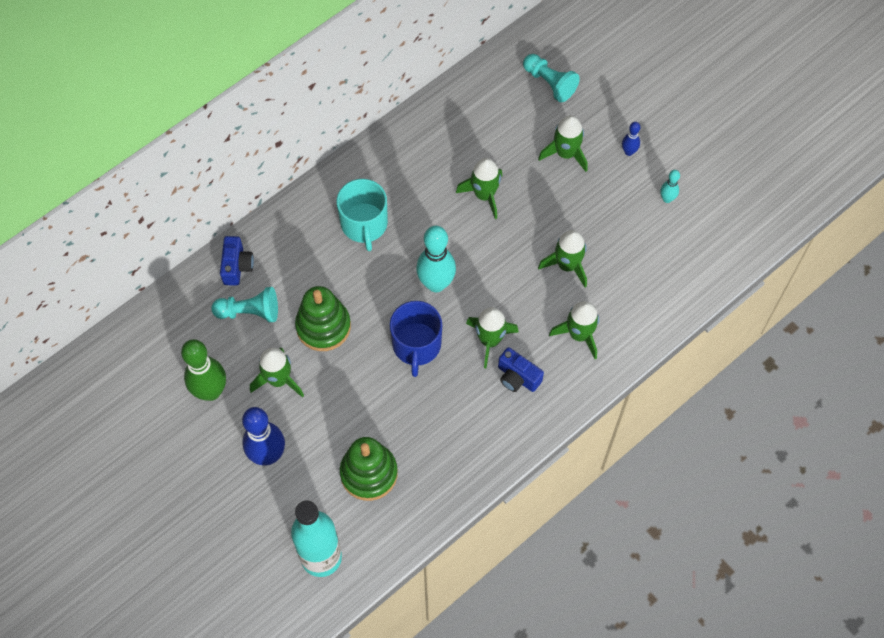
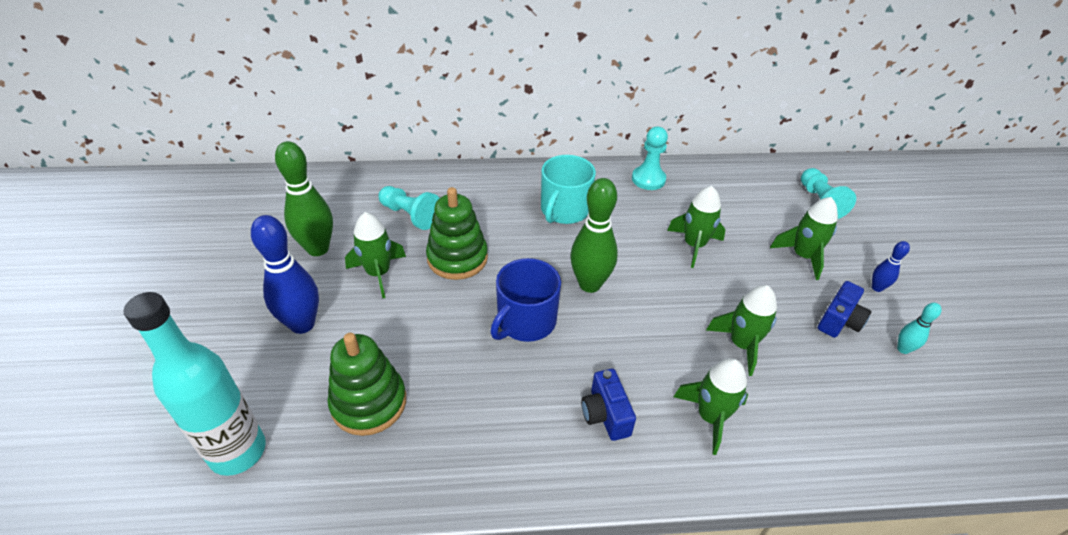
camera: 35 degrees right, 20 degrees down
blue camera [220,236,254,286] -> blue camera moved to [818,281,871,338]
turquoise bowling pin [416,226,456,292] -> green bowling pin [570,178,618,293]
green rocket [466,307,519,368] -> none
none -> turquoise pawn [632,127,668,190]

